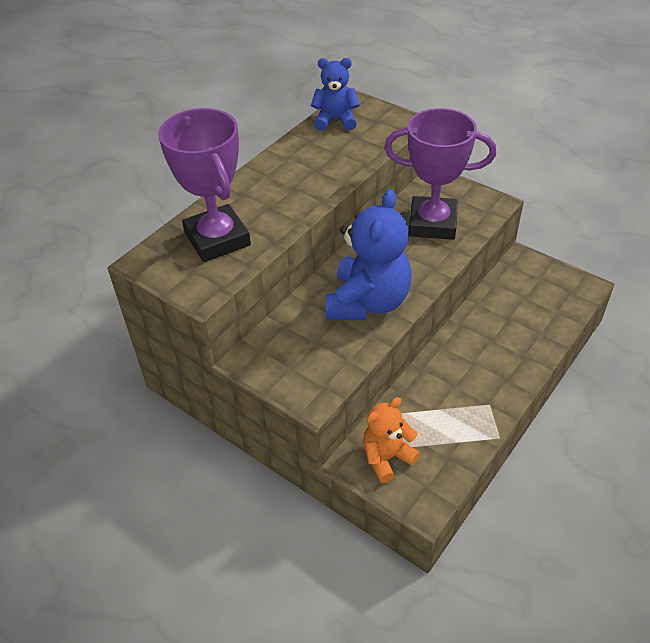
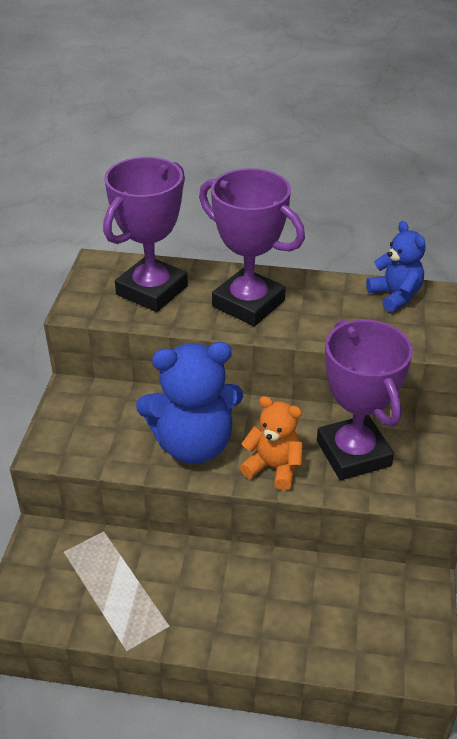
camera: 60 degrees right, 5 degrees down
orange teddy bear [363,397,420,483] -> orange teddy bear moved to [240,396,302,491]
none -> purple trophy [199,168,305,326]

